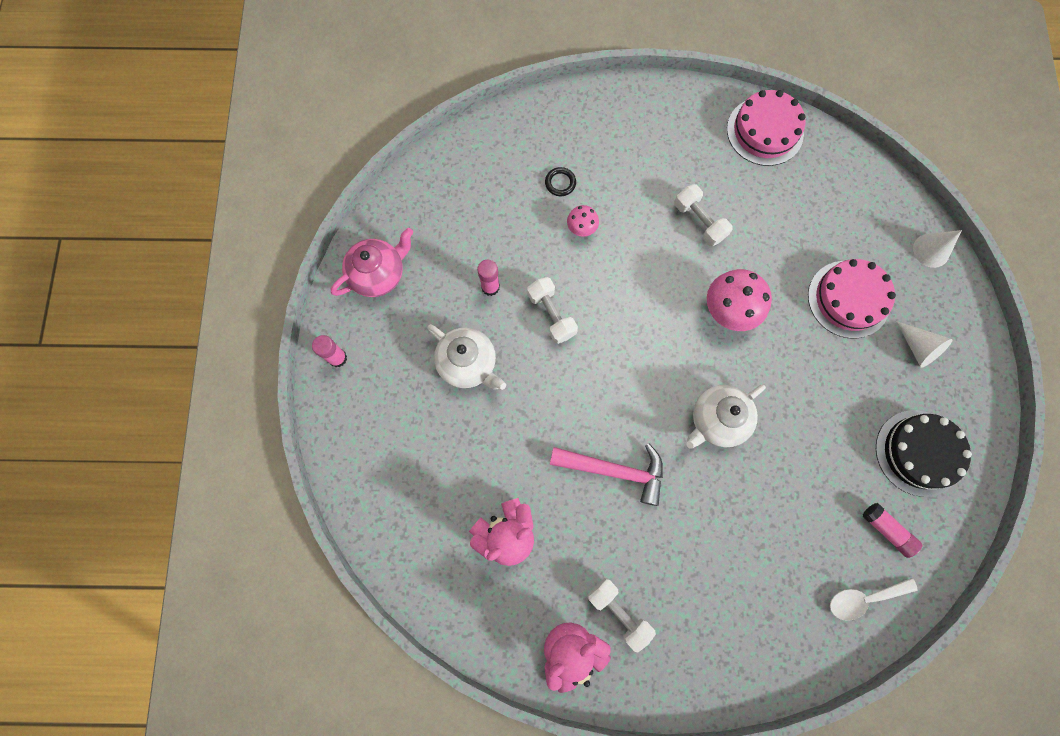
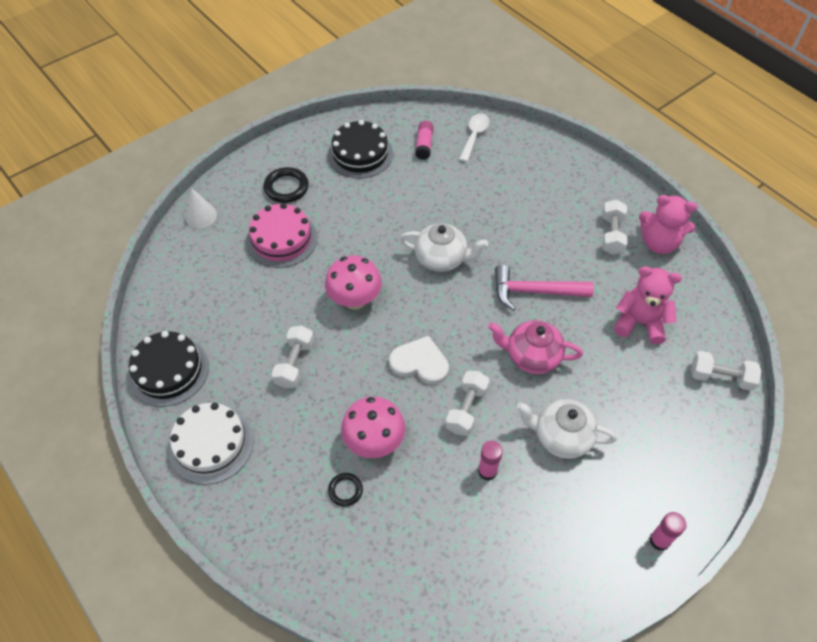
camera: 130 degrees left, 20 degrees down
pink teapot [331,228,413,297] -> pink teapot moved to [488,320,583,374]
white teapot [428,324,506,390] -> white teapot turned 75 degrees counterclockwise [516,399,617,459]
pink hammer [550,443,663,506] -> pink hammer turned 60 degrees counterclockwise [495,265,594,311]
pink mushroom [567,205,599,237] -> pink mushroom [341,396,405,458], size x1.87
pink cake [727,90,806,166] -> black cake [128,331,209,407]
white spoon [830,578,918,621] -> white spoon turned 105 degrees counterclockwise [459,113,490,162]
white cone [896,321,953,368] -> black ring [263,167,309,203]
none -> white cake [168,403,254,485]
none -> white heart [389,335,449,385]
none -> white dumbbell [691,351,762,391]

